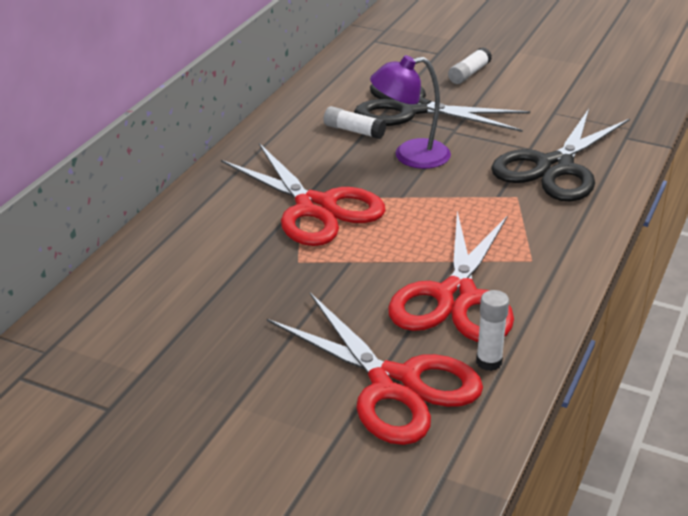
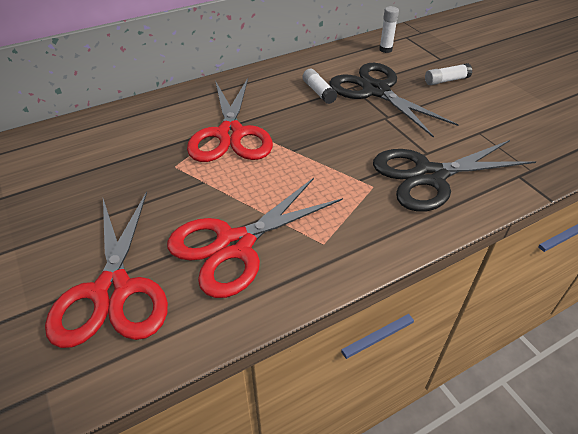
camera: 35 degrees right, 10 degrees up
purple lamp [370,55,451,169] -> none
white glue stick [476,290,509,371] -> white glue stick moved to [379,6,399,53]

